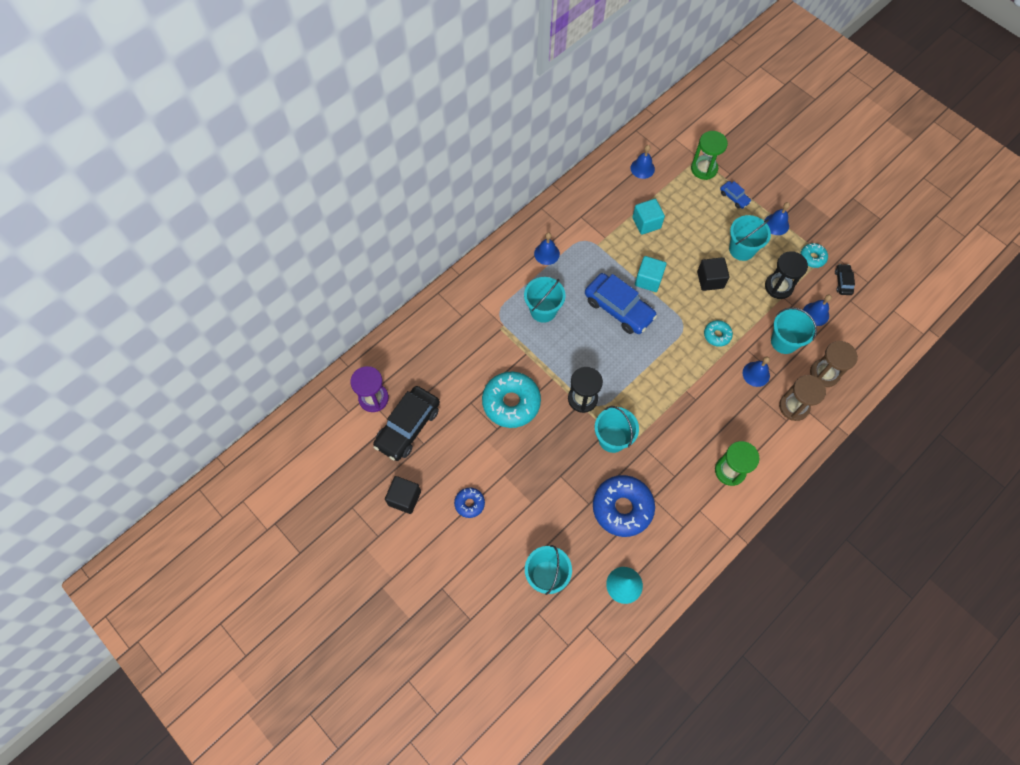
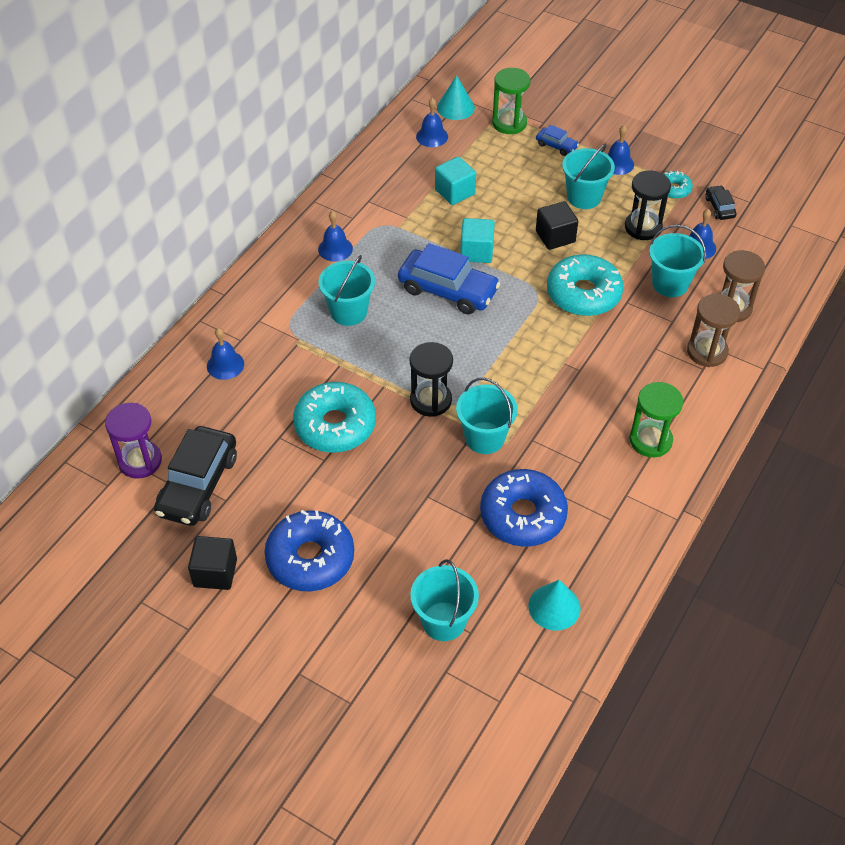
camera: 15 degrees left, 15 degrees down
blue donut [454,488,485,518] -> blue donut [265,510,354,591], size x2.01
turquoise donut [704,320,733,347] -> turquoise donut [547,254,624,316], size x2.01
blue bell [743,356,770,387] -> blue bell moved to [207,328,244,380]
none -> turquoise cone [437,75,475,120]

